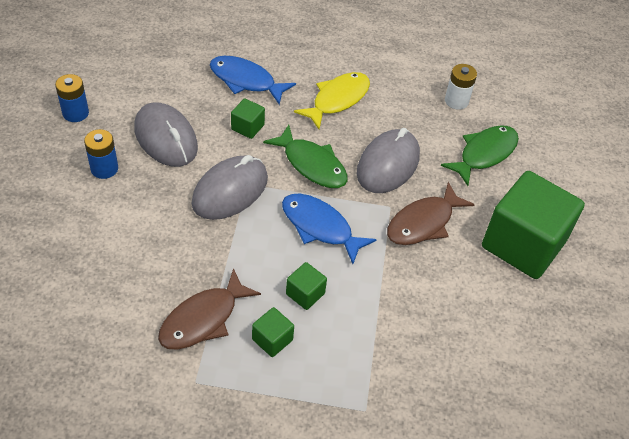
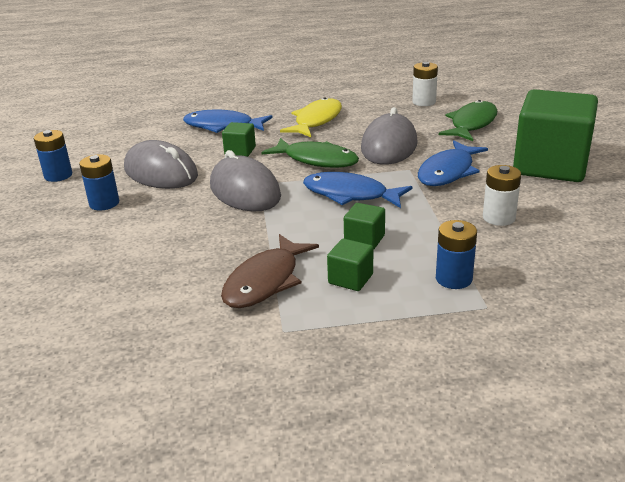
camera: 10 degrees left, 20 degrees down
grey mouse [191,155,268,220] -> grey mouse turned 60 degrees counterclockwise [210,150,281,212]
brown fish [387,182,475,245] -> blue fish [418,141,488,186]
none -> blue battery [436,220,477,289]
none -> white battery [483,165,521,226]

